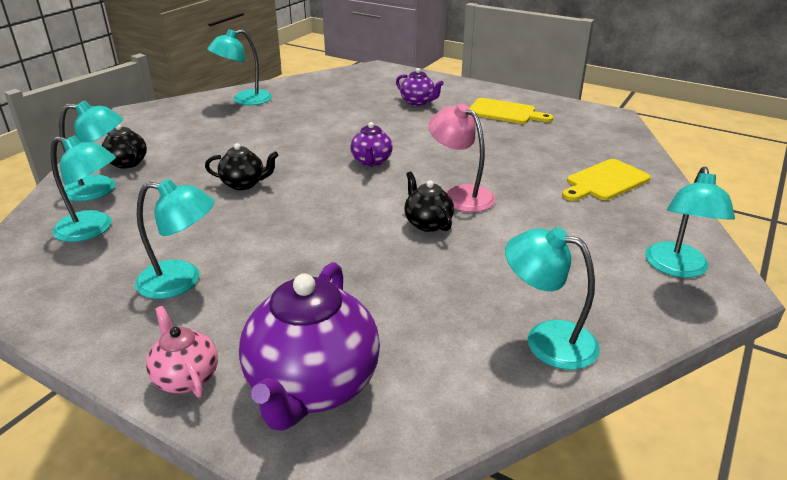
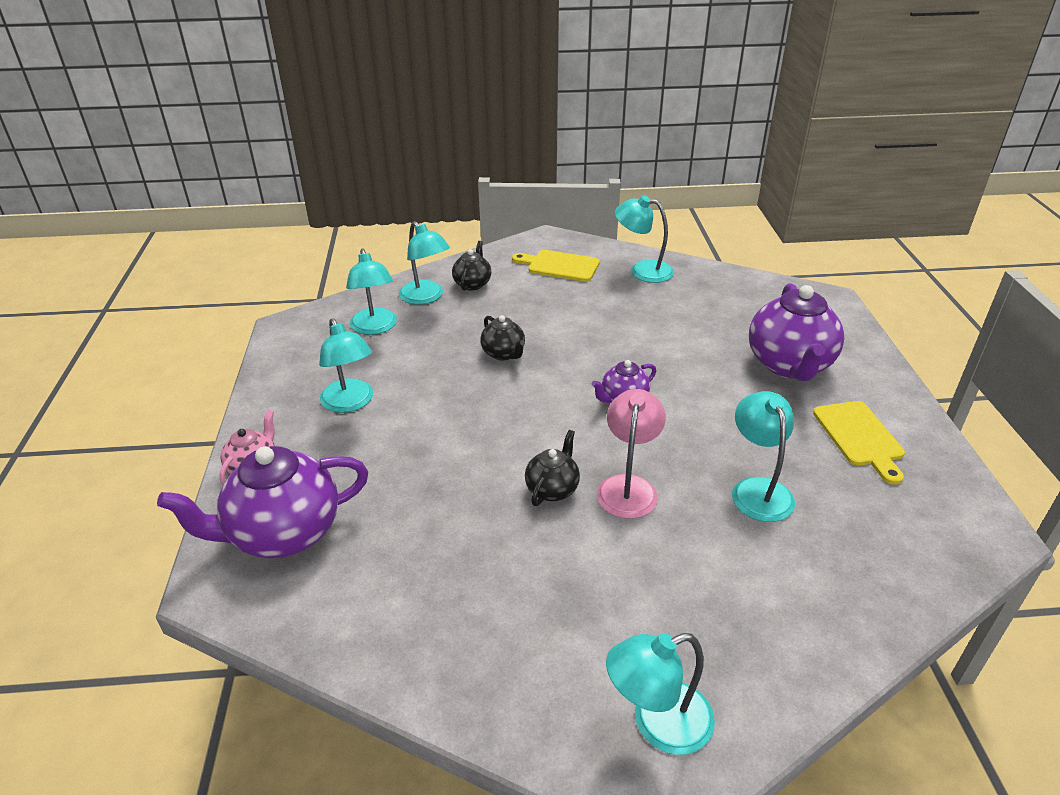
camera: 55 degrees right, 5 degrees up
purple teapot [396,68,444,106] -> purple teapot [749,283,844,381], size x1.97
turquoise lamp [505,227,600,370] -> turquoise lamp moved to [732,391,795,522]
yellow cutting board [562,159,651,201] -> yellow cutting board moved to [512,250,600,282]

